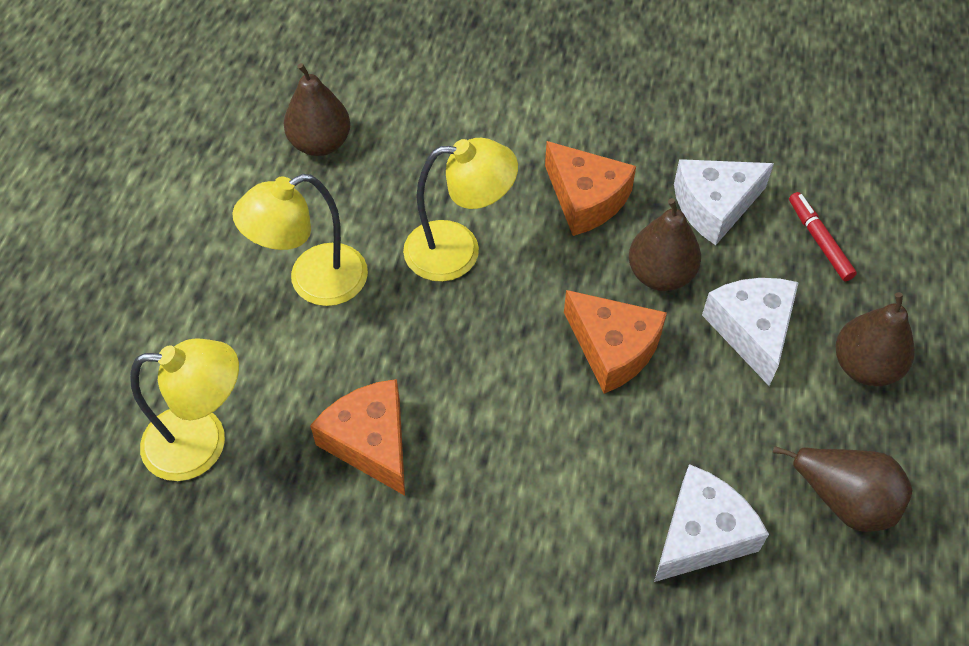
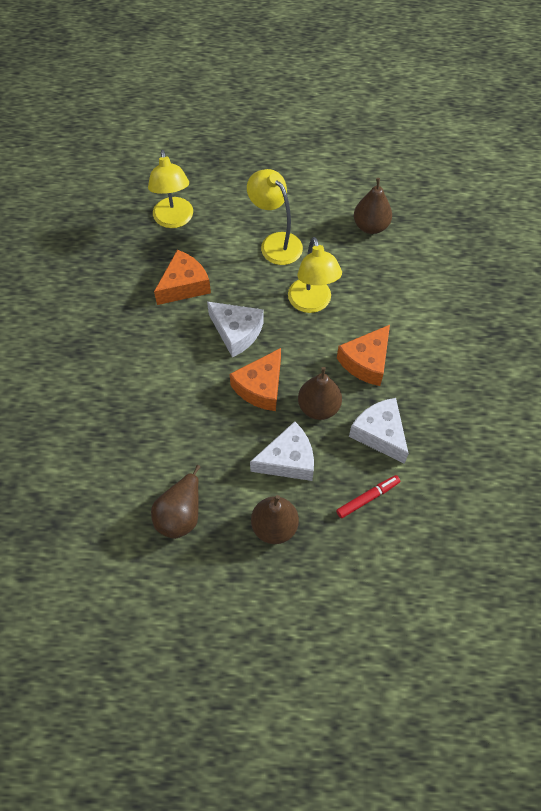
camera: 80 degrees right, 5 degrees up
white cheese [654,464,769,582] -> white cheese moved to [207,302,264,358]

